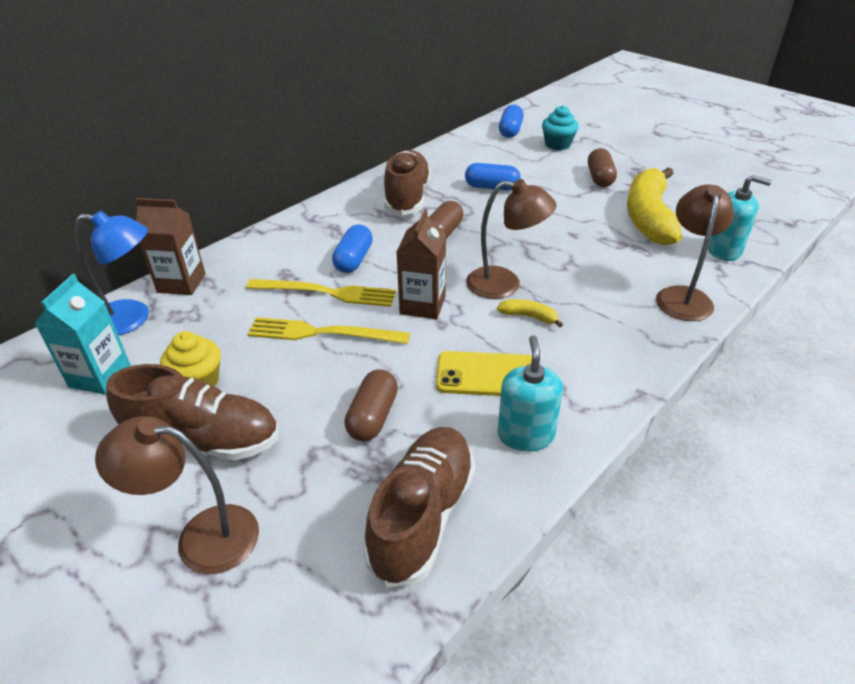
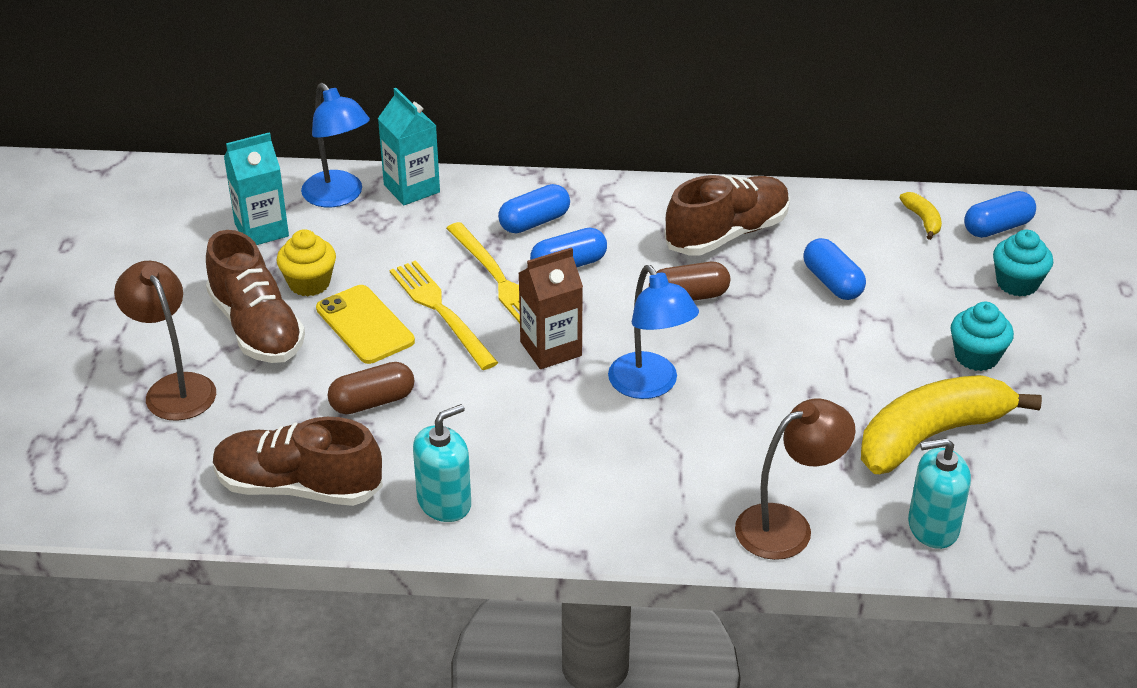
camera: 50 degrees right, 0 degrees up
brown carton [136,198,205,295] -> turquoise carton [378,88,440,205]
brown shoe [363,427,475,588] -> brown shoe turned 150 degrees counterclockwise [213,417,383,506]
yellow phone [436,351,532,396] -> yellow phone moved to [316,285,415,364]
brown lamp [466,179,556,299] -> blue lamp [608,265,699,399]
yellow banana [497,299,563,328] -> yellow banana moved to [900,192,942,240]
brown capsule [588,148,617,187] -> turquoise cupcake [951,302,1014,371]
turquoise soap dispenser [708,175,772,261] -> turquoise soap dispenser turned 105 degrees clockwise [908,438,971,549]
none -> blue capsule [498,184,570,233]

